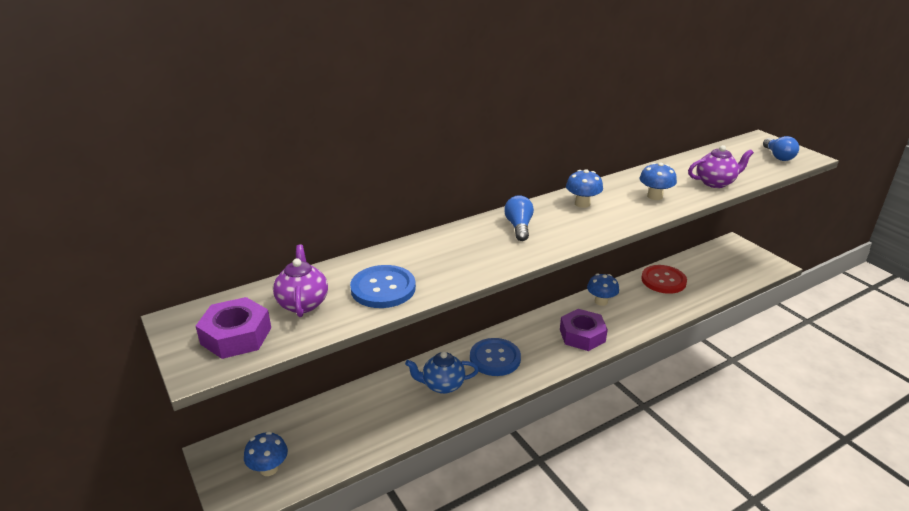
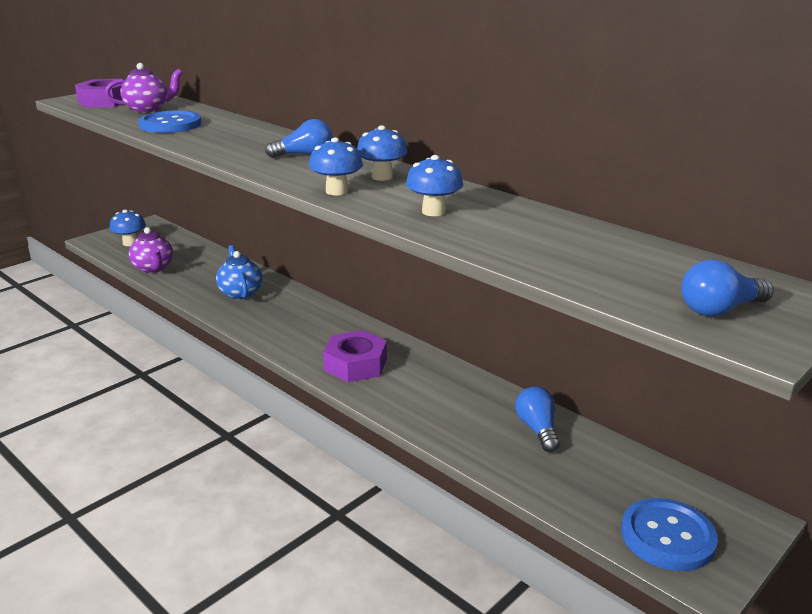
camera: 75 degrees right, 5 degrees down
blue button [470,338,521,376] -> blue button moved to [621,498,718,571]
blue mushroom [587,274,619,306] -> blue mushroom moved to [309,137,363,195]
red button [641,265,687,294] -> blue light bulb [515,386,560,452]
purple teapot [688,145,754,188] -> purple teapot moved to [129,227,173,273]

